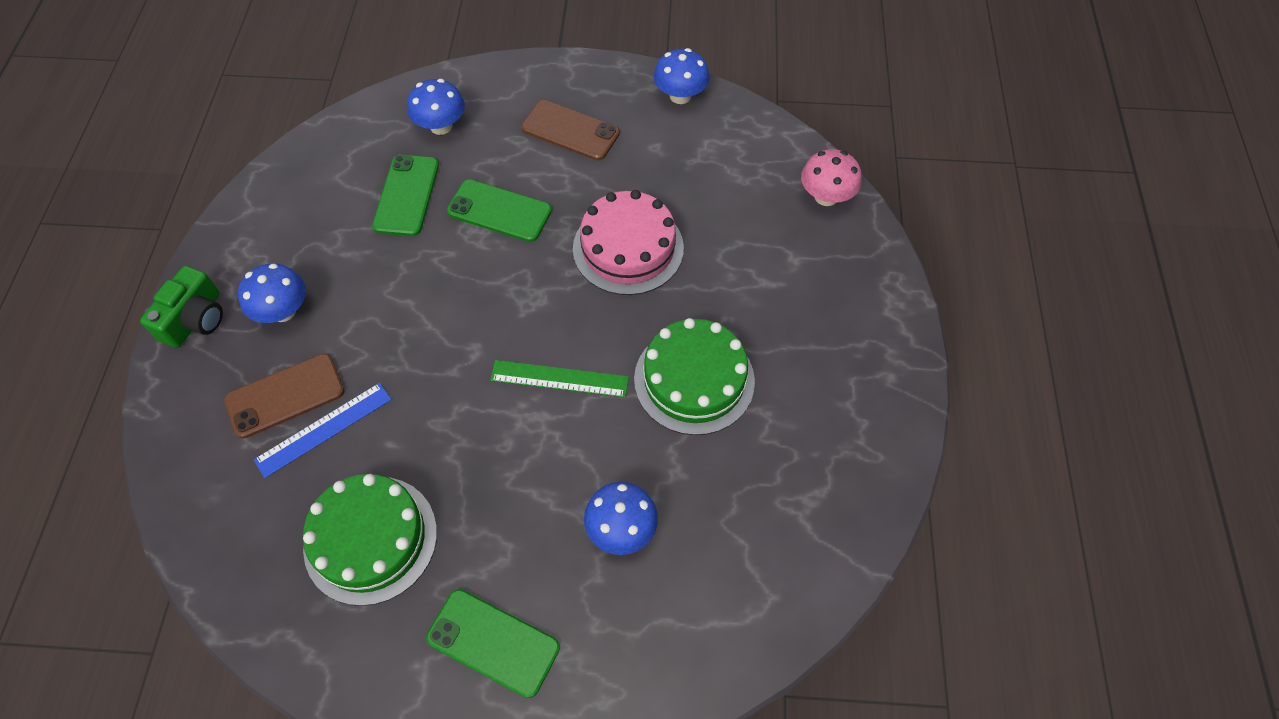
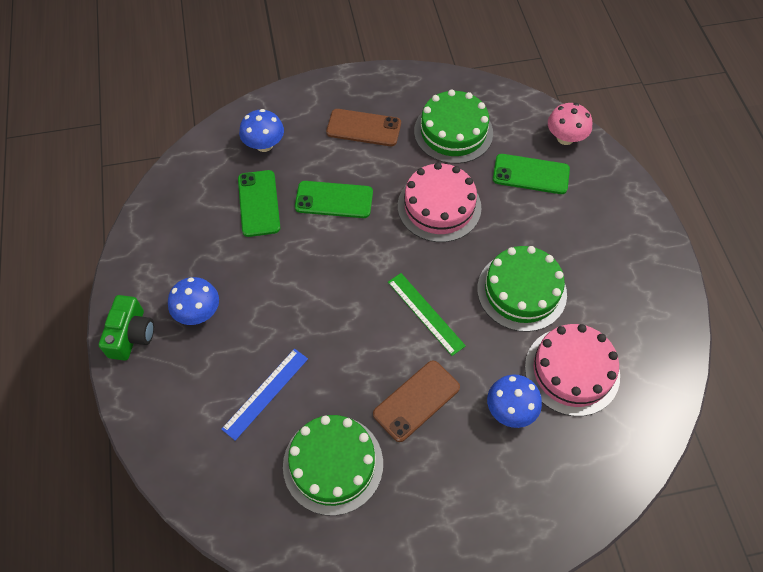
camera: 15 degrees left, 0 degrees up
brown phone [224,354,344,439] -> brown phone moved to [373,361,460,442]
green phone [426,589,560,698] -> green phone moved to [493,154,570,194]
green ruler [490,360,629,398] -> green ruler turned 60 degrees clockwise [388,273,466,356]
blue mushroom [654,48,710,104] -> none
none -> green cake [414,90,493,164]
none -> pink cake [525,324,620,416]

